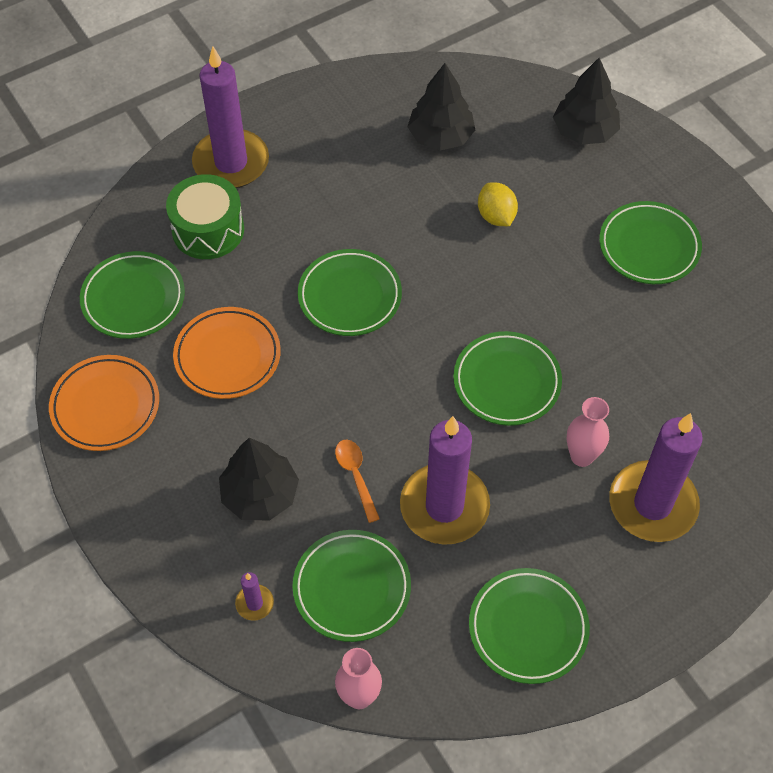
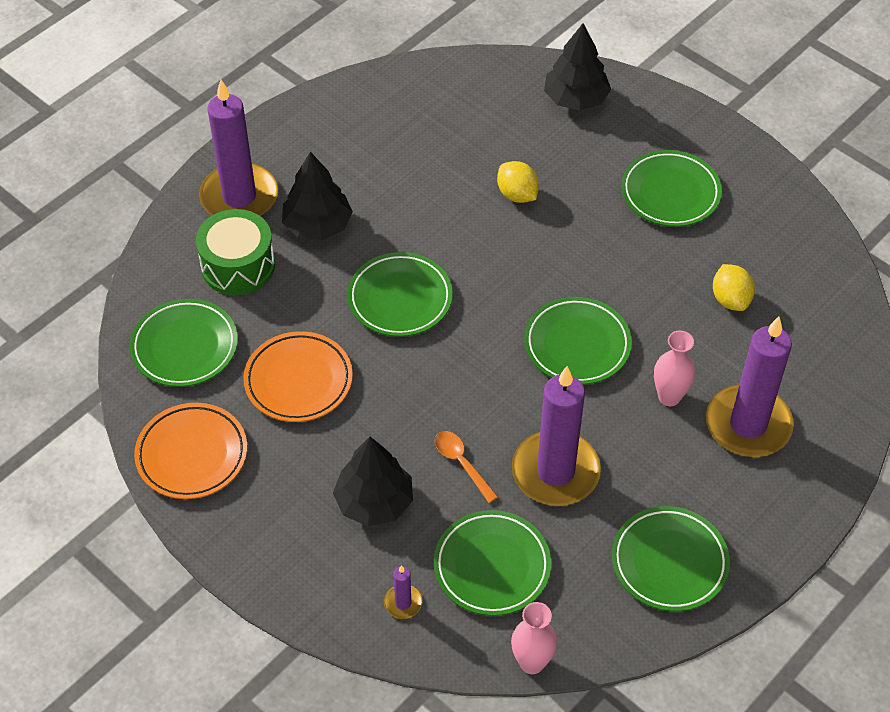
camera: 15 degrees left, 5 degrees down
black tree [407,63,475,151] -> black tree moved to [282,152,353,240]
none -> yellow lemon [713,264,755,311]

